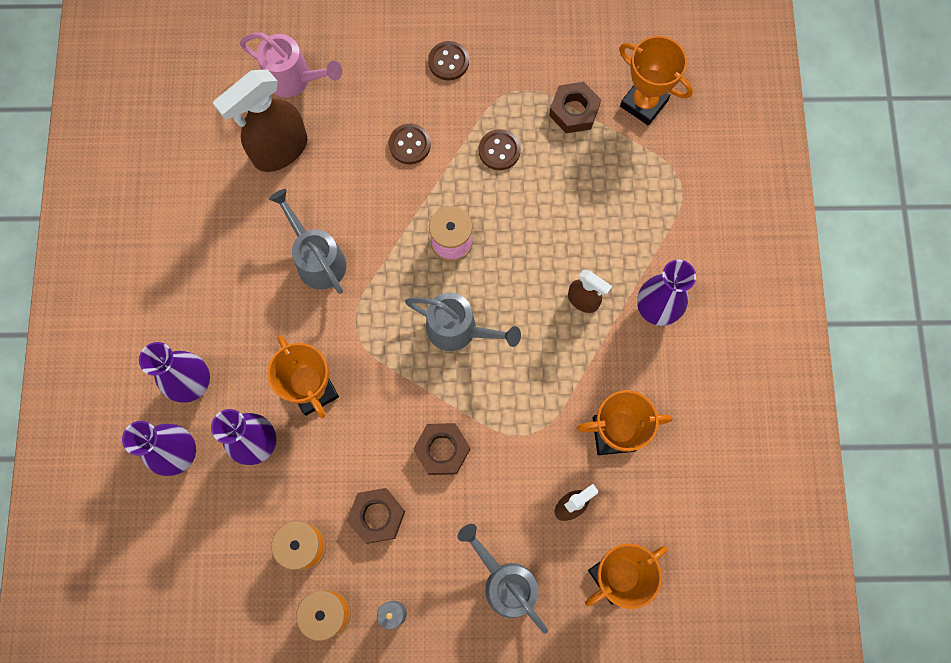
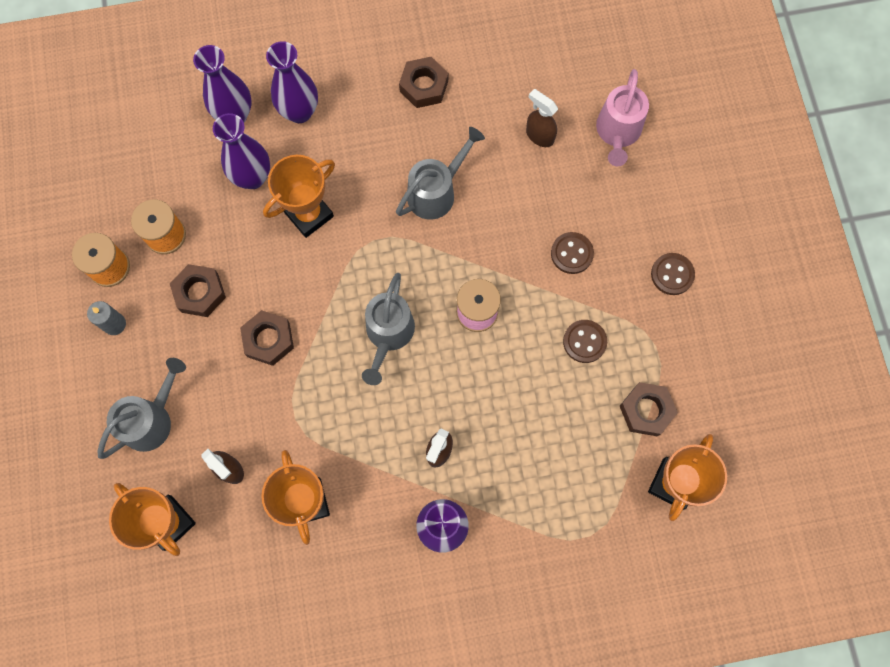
camera: 80 degrees right, 0 degrees up
brown spray bottle [213,69,308,172] -> brown spray bottle [526,89,558,147], size x0.53
none -> brown nut [399,57,448,108]

